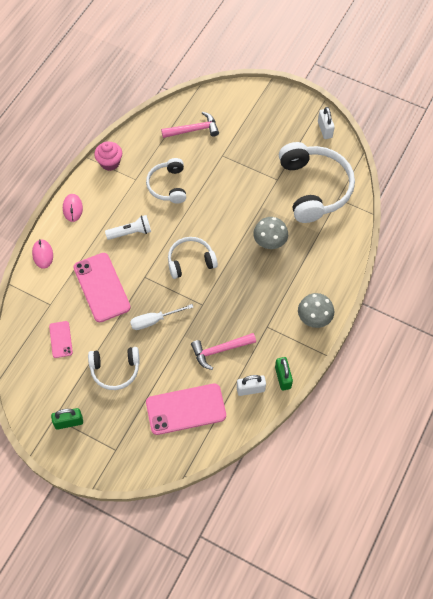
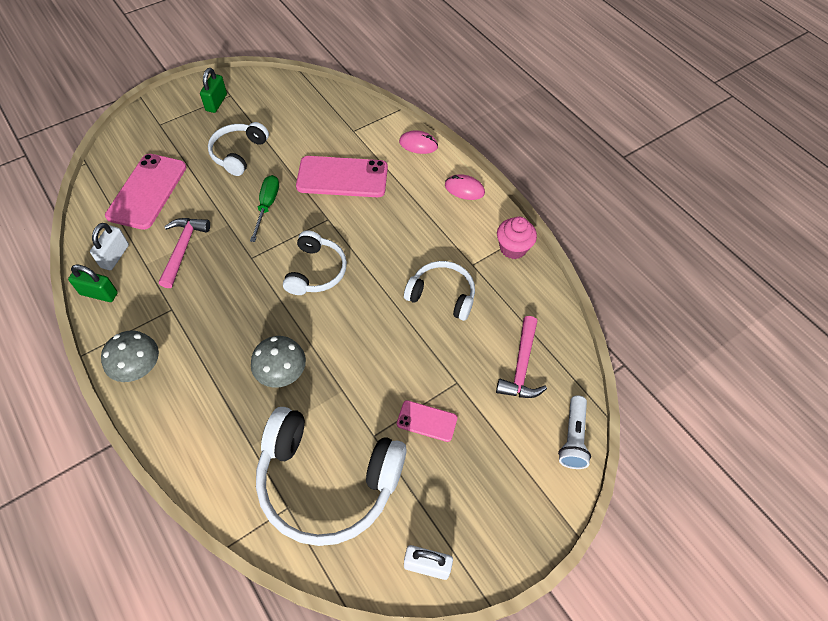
camera: 115 degrees right, 5 degrees down
pink phone [49,321,73,358] -> pink phone moved to [397,400,457,442]
white flashlight [105,215,151,240] -> white flashlight moved to [558,395,591,469]
white screwdriver [130,304,193,330] -> green screwdriver [250,175,279,242]

